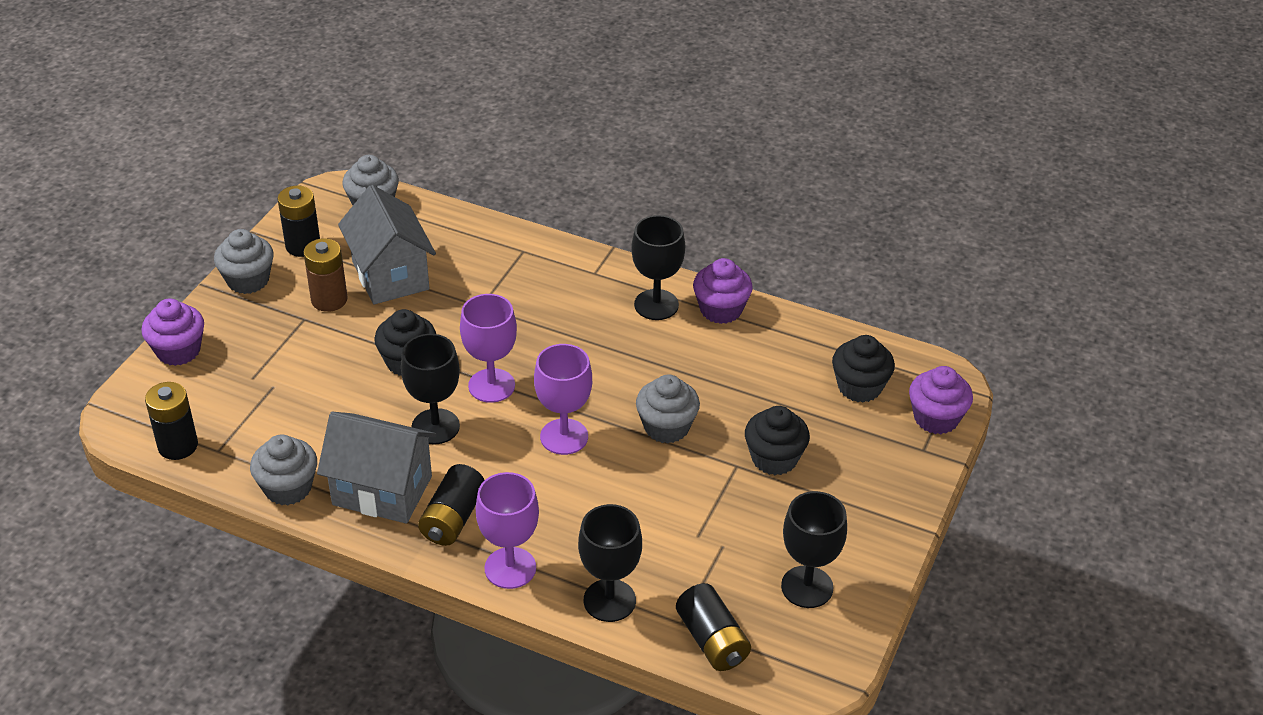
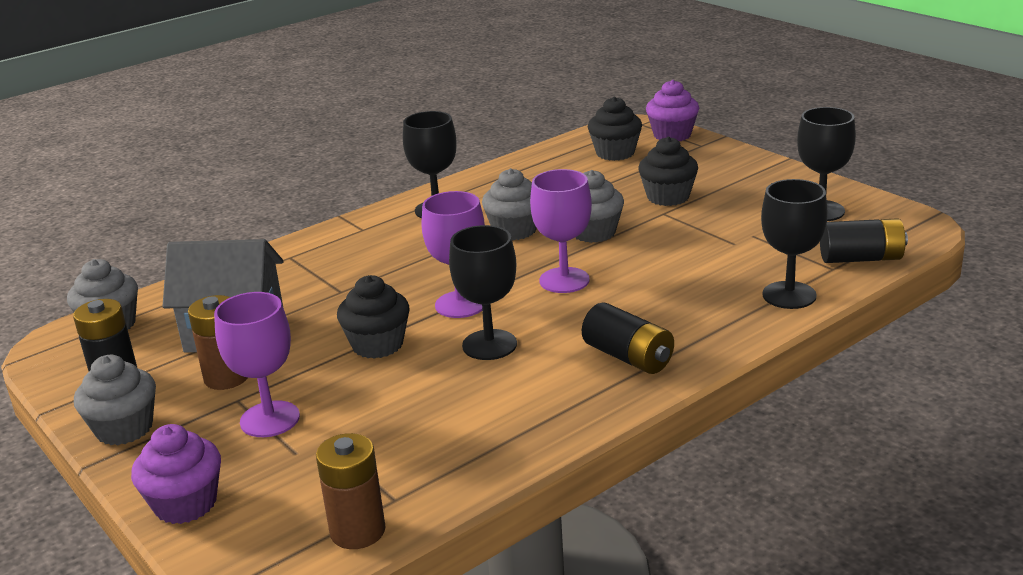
camera: 60 degrees left, 15 degrees down
black battery [145,382,198,460] -> brown battery [316,433,386,549]
grey cupcake [250,434,317,505] -> grey cupcake moved to [482,168,537,240]
grey house [317,412,437,524] -> none
purple goblet [476,472,539,589] -> purple goblet moved to [214,292,300,437]
purple cupcake [693,258,753,324] -> none

